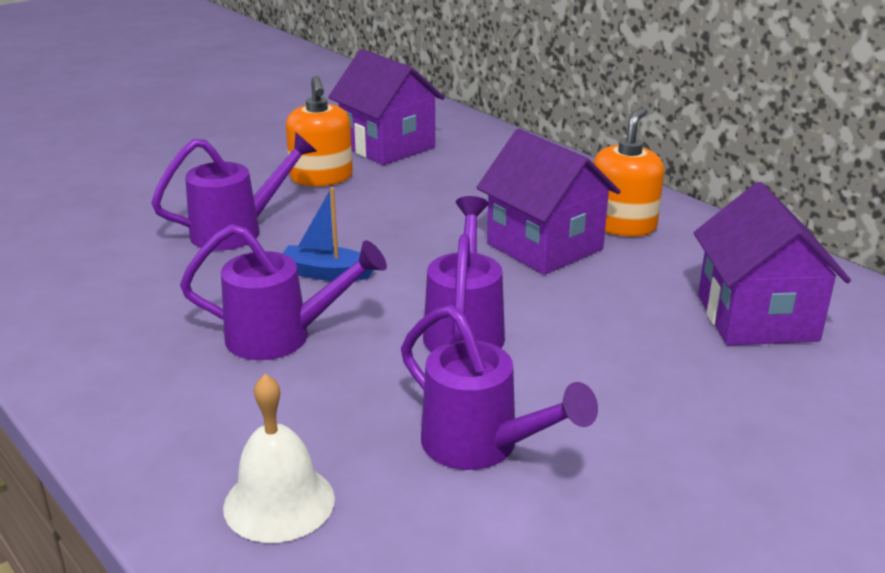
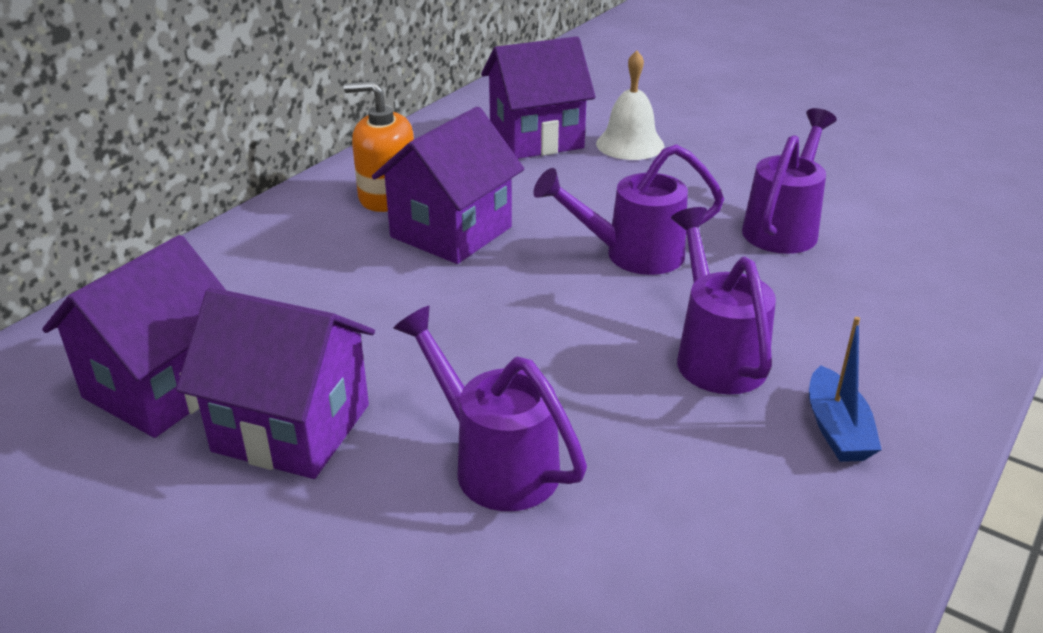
camera: 105 degrees left, 5 degrees up
white bell [223,374,335,543] -> white bell moved to [596,50,664,160]
blue boat [282,187,373,281] -> blue boat moved to [809,317,882,462]
orange soap dispenser [286,76,353,186] -> purple house [176,287,375,479]

